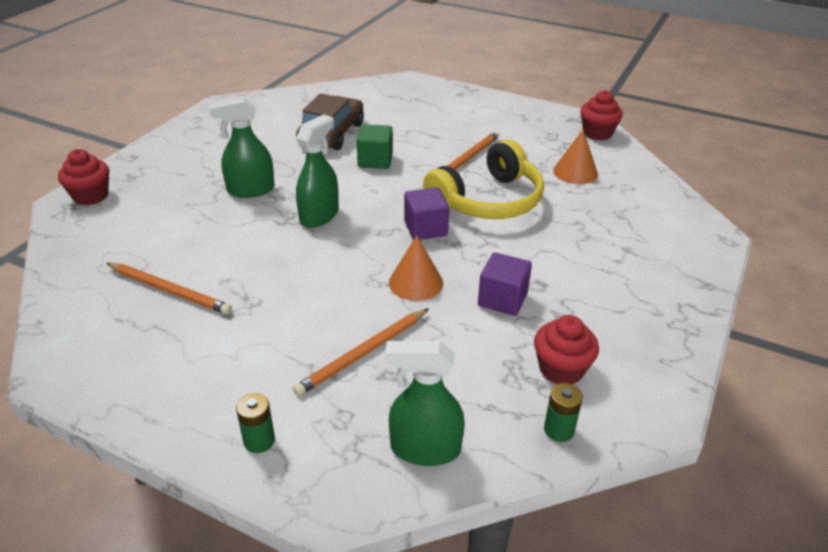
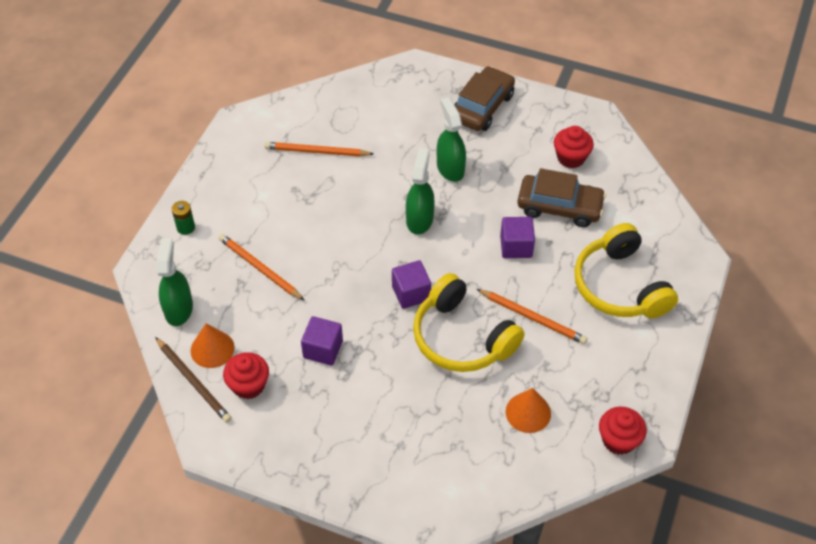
camera: 85 degrees right, 15 degrees up
red cupcake [58,149,109,205] -> red cupcake moved to [554,126,594,168]
orange pencil [106,263,232,314] -> orange pencil turned 75 degrees clockwise [264,142,373,157]
green spray bottle [296,114,339,228] -> green spray bottle turned 105 degrees counterclockwise [406,148,435,234]
green cube [357,124,393,169] -> purple cube [500,217,535,258]
orange cone [389,236,443,301] -> orange cone moved to [191,324,235,368]
green battery [544,383,583,442] -> brown pencil [155,337,232,423]
none -> brown car [454,66,515,131]
none -> yellow headphones [574,223,678,318]

